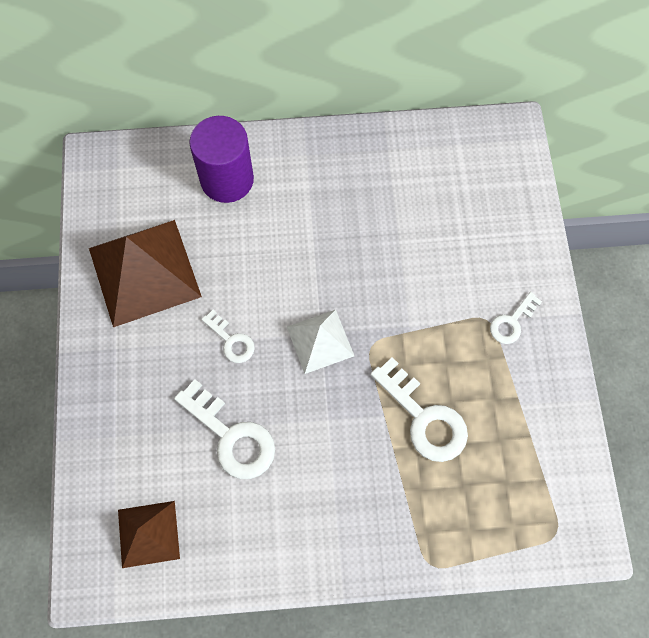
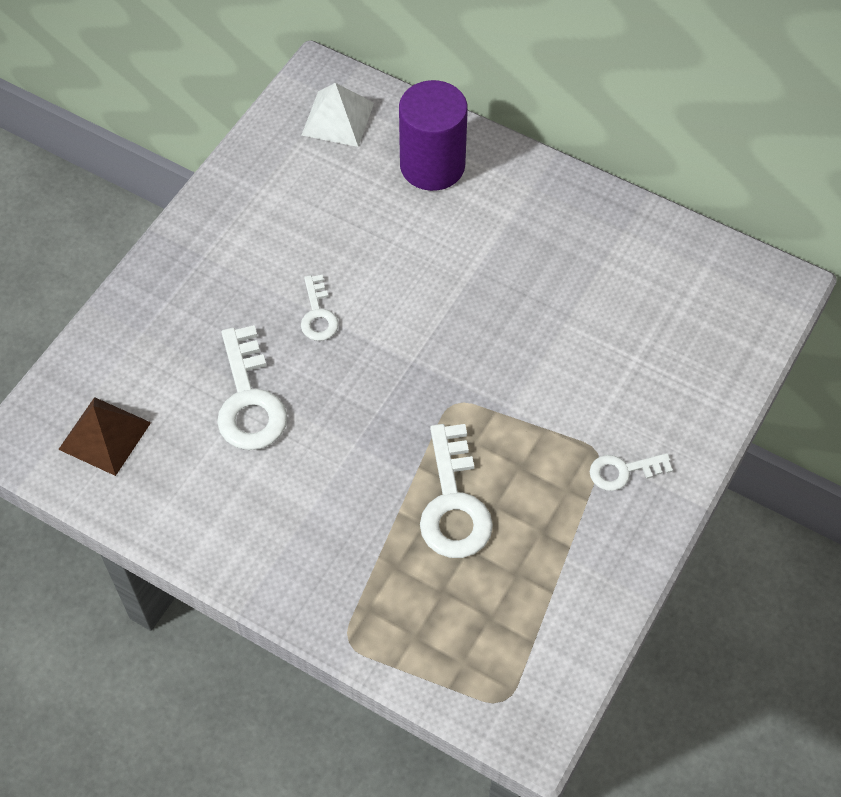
camera: 35 degrees right, 10 degrees down
brown pyramid [89,220,202,327] -> none
white pyramid [287,310,354,374] -> white pyramid moved to [302,83,374,147]

